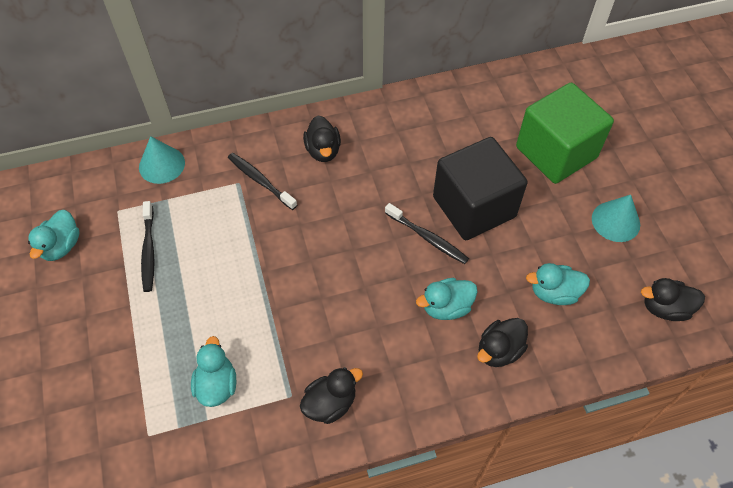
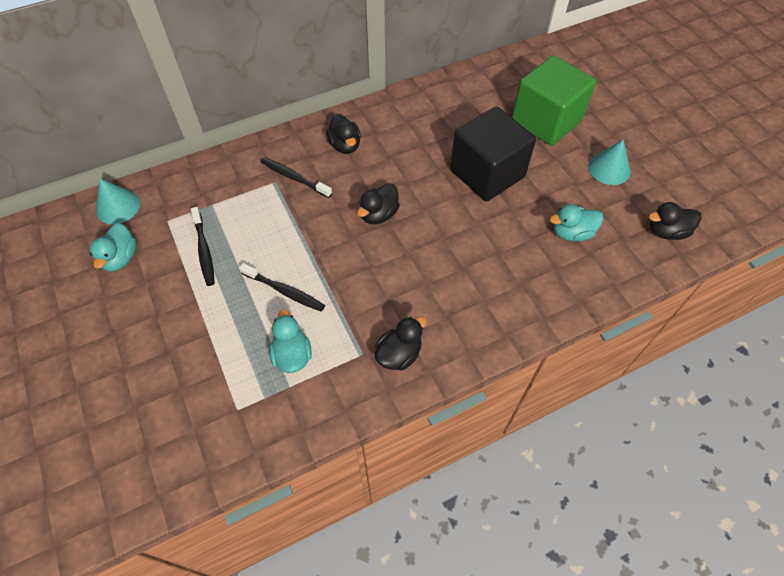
camera: 10 degrees left, 0 degrees up
turquoise cone [139,136,185,184] -> turquoise cone moved to [96,178,140,224]
black toothbrush [385,203,469,264] -> black toothbrush moved to [239,263,325,312]
turquoise duck [416,278,477,320] -> none
black duck [477,318,528,367] -> black duck moved to [357,183,400,224]

